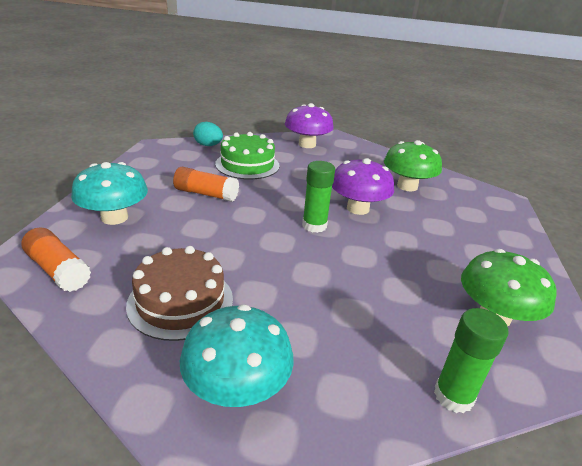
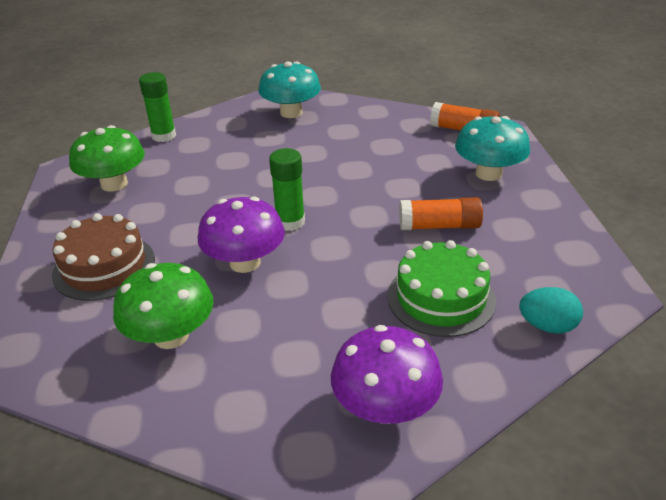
camera: 165 degrees right, 5 degrees up
brown cake [126,246,233,341] -> brown cake moved to [52,213,155,301]

